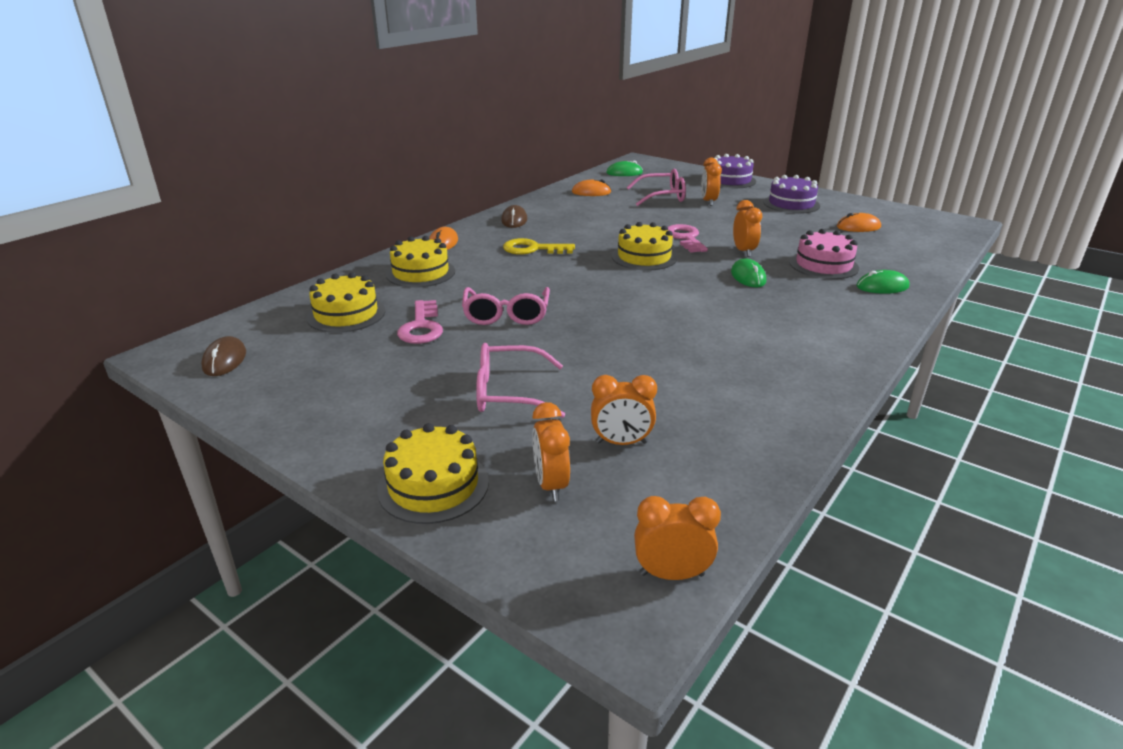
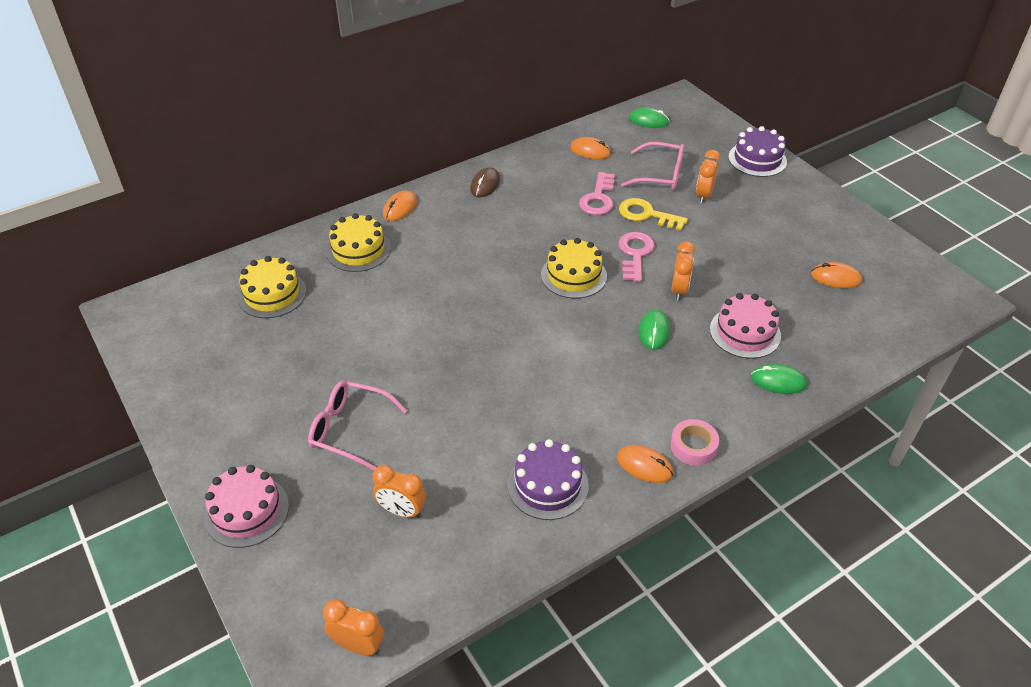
camera: 20 degrees right, 15 degrees up
brown mouse [201,336,246,376] -> none
yellow cake [377,423,489,524] -> pink cake [204,465,289,548]
pink key [397,300,443,344] -> pink key moved to [579,172,615,215]
pink glasses [462,287,550,325] -> none
yellow key [503,238,575,255] -> yellow key moved to [619,198,688,230]
orange clock [532,402,570,501] -> none
purple cake [763,175,820,214] -> purple cake moved to [507,439,589,520]
none -> orange mouse [617,445,674,483]
none -> pink tape [670,419,719,466]

